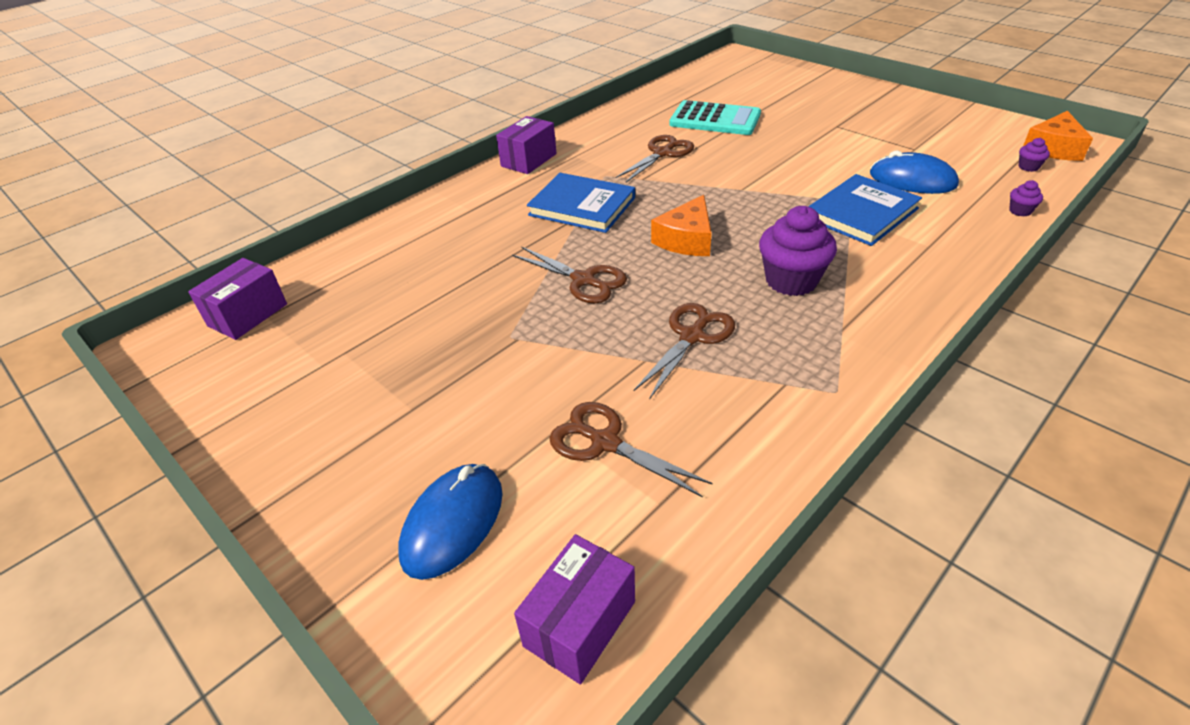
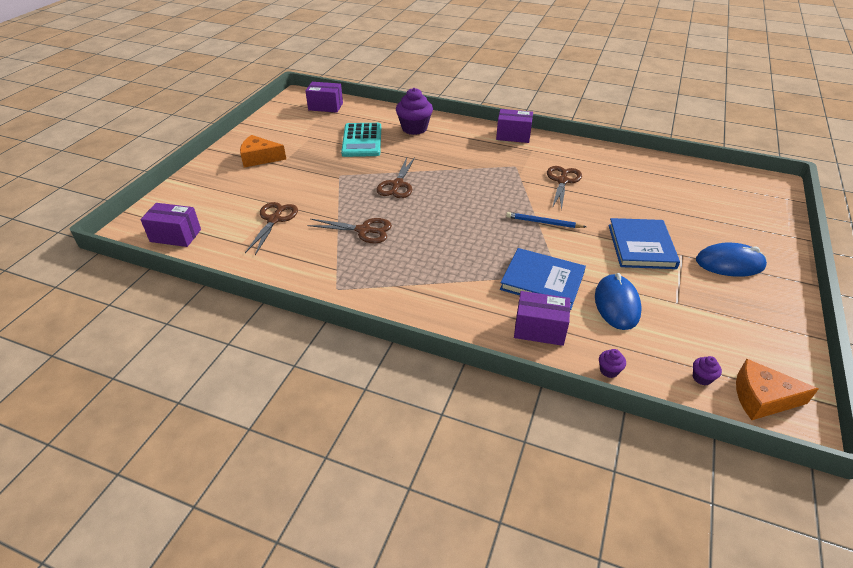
camera: 65 degrees right, 0 degrees up
blue mouse [398,464,503,580] -> blue mouse moved to [696,243,767,277]
blue book [527,173,635,233] -> blue book moved to [609,218,680,269]
brown scissors [616,135,694,182] -> brown scissors turned 90 degrees counterclockwise [547,166,582,210]
orange cheese [651,195,712,256] -> orange cheese moved to [240,135,286,168]
turquoise calculator [669,100,761,135] -> turquoise calculator moved to [341,123,381,157]
purple cupcake [759,206,837,296] -> purple cupcake moved to [396,88,433,135]
none -> blue pencil [506,212,586,228]
none -> purple box [514,291,570,346]

